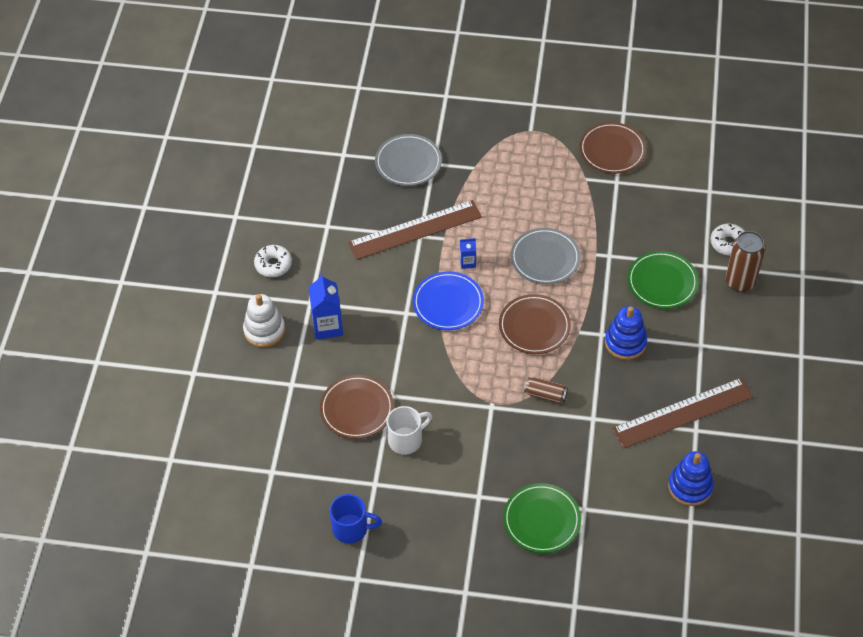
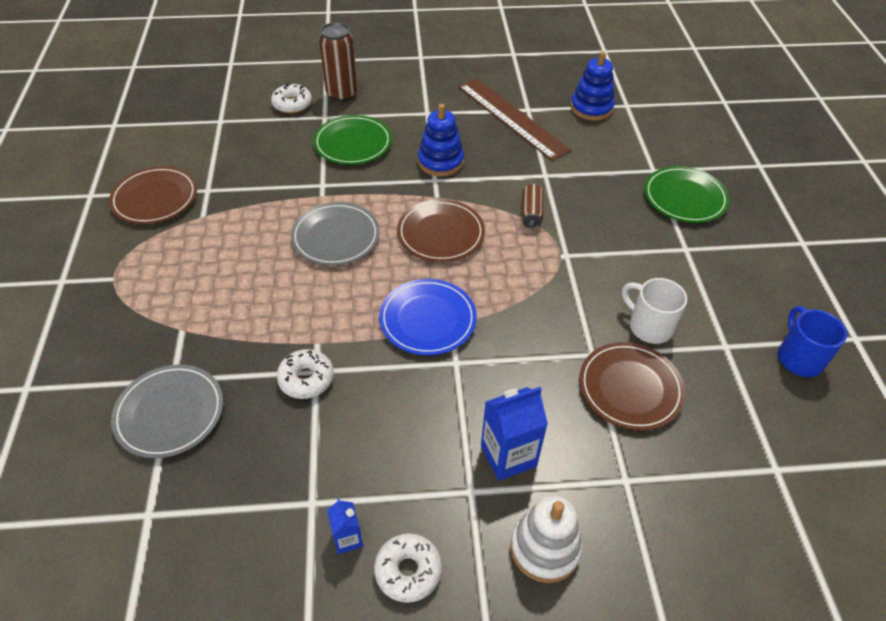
camera: 105 degrees left, 5 degrees down
brown ruler [348,200,482,260] -> white donut [276,349,334,399]
blue carton [460,238,476,269] -> blue carton moved to [327,498,363,554]

